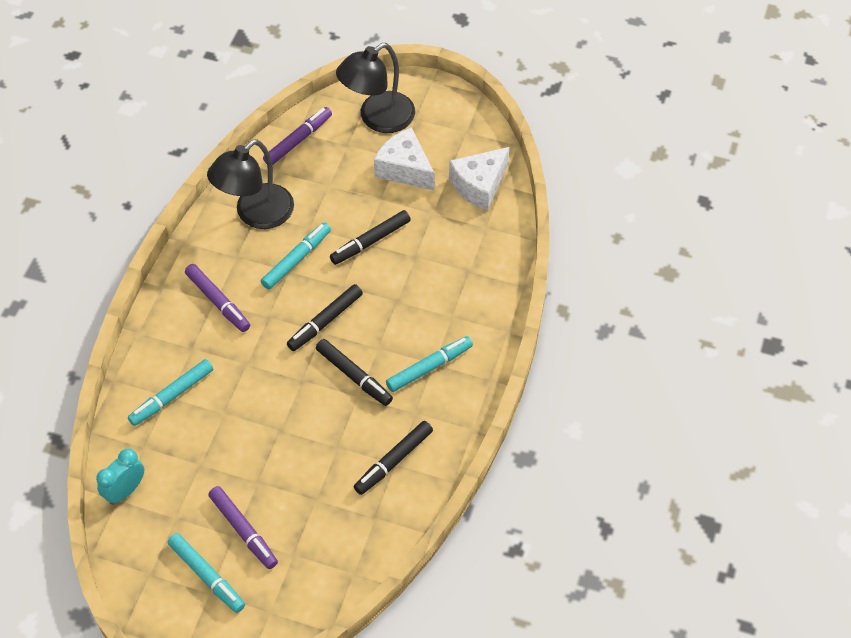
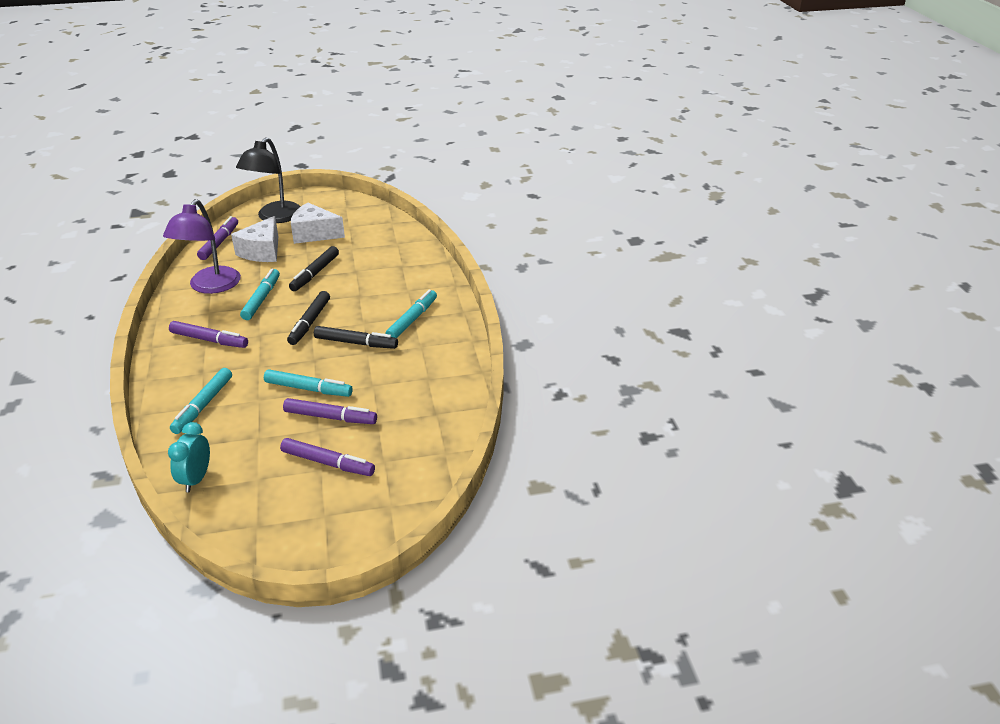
camera: 30 degrees left, 20 degrees down
turquoise marker [167,533,245,613] -> turquoise marker moved to [264,369,353,397]
black lamp [207,139,294,229] -> purple lamp [163,199,241,294]
black marker [354,421,433,495] -> none
white cheese [449,147,509,211] -> white cheese moved to [231,216,278,262]
none -> purple marker [283,398,377,424]

